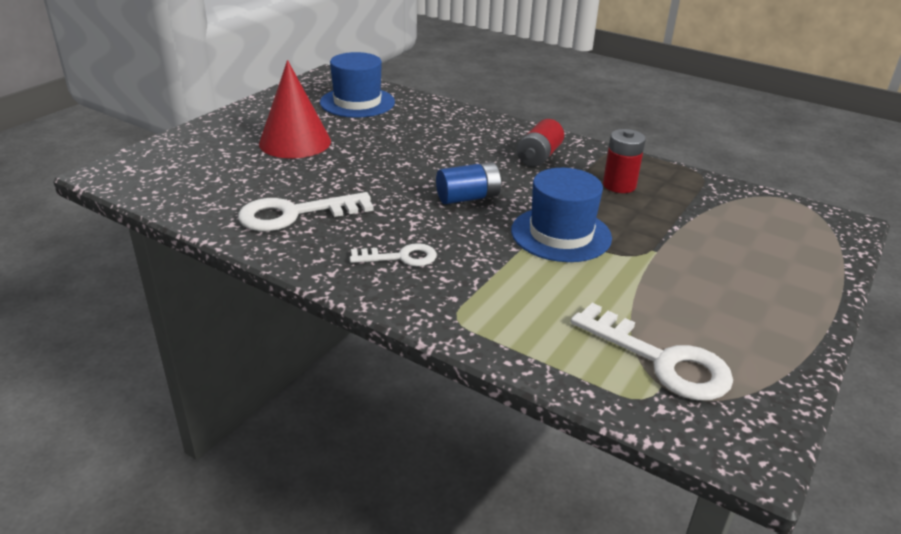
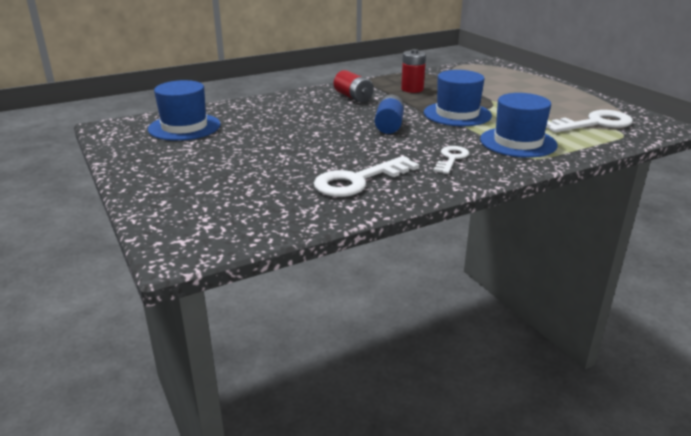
camera: 60 degrees left, 5 degrees down
white key [238,192,374,231] -> white key turned 45 degrees clockwise [314,156,419,197]
red cone [259,60,331,158] -> none
none -> blue hat [480,93,558,158]

